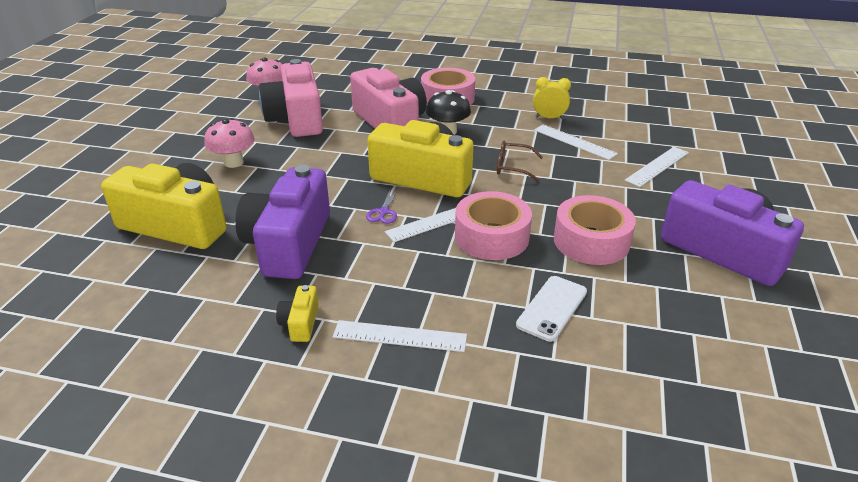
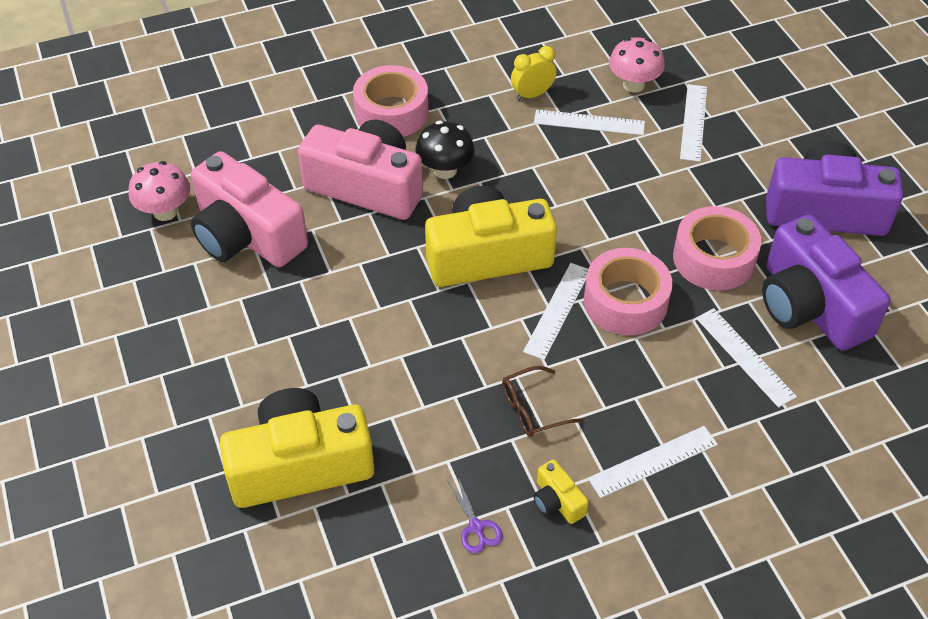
camera: 35 degrees left, 15 degrees up
pink mushroom [204,118,255,168] -> pink mushroom moved to [609,37,665,93]
purple camera [235,165,330,279] -> purple camera moved to [762,214,891,351]
purple scissors [366,188,398,224] -> purple scissors moved to [447,478,503,553]
brown glasses [497,141,543,182] -> brown glasses moved to [502,366,584,437]
white phone [516,276,587,342] -> white ruler [696,308,797,408]

